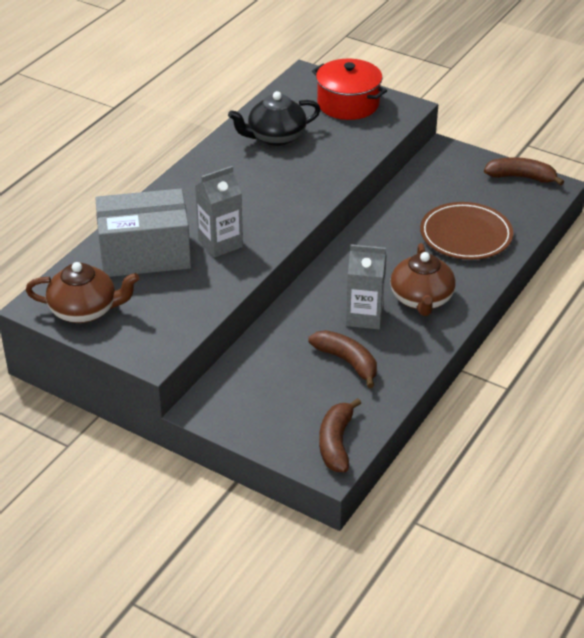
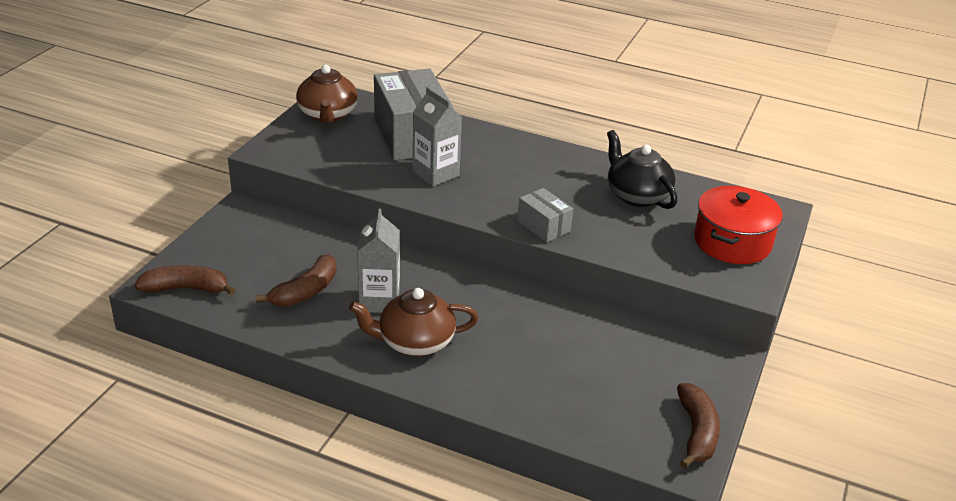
camera: 80 degrees right, 5 degrees down
brown plate [420,202,513,260] -> none
none -> grey box [517,188,573,242]

